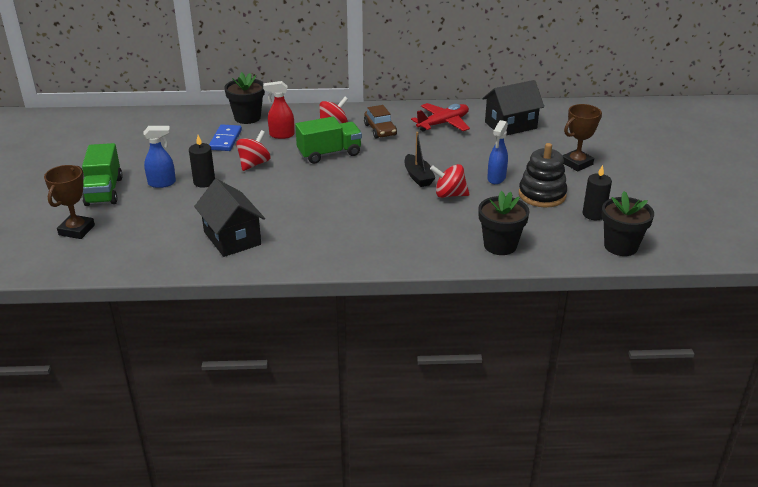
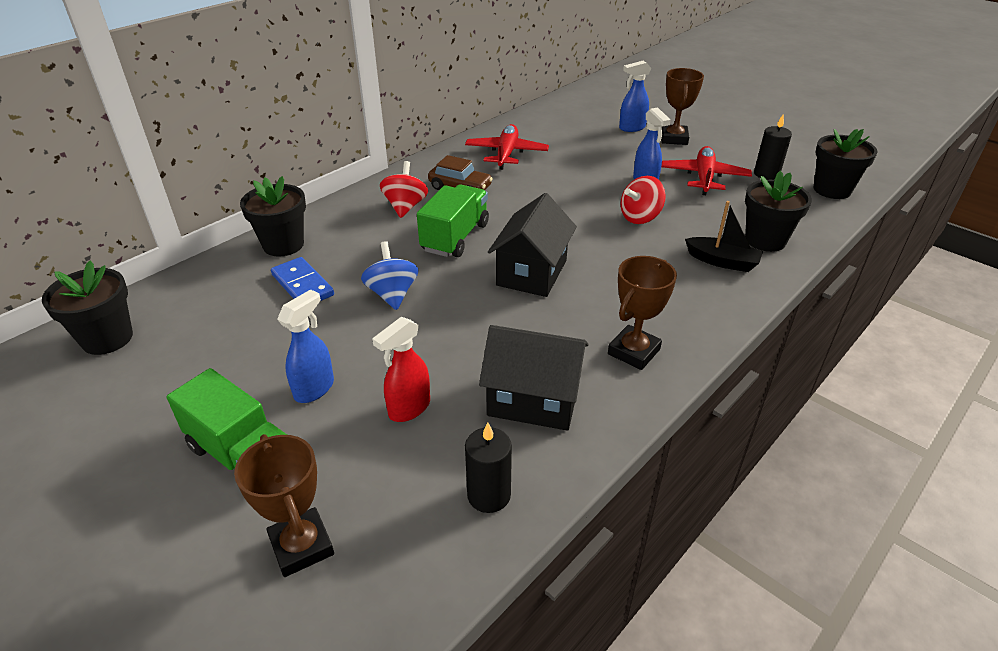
camera: 45 degrees left, 5 degrees up
black candle [189,135,215,188] -> black candle moved to [465,423,512,513]
red spinning top [236,130,270,171] -> blue spinning top [361,241,419,310]
red spray bottle [263,81,295,139] -> red spray bottle moved to [372,317,430,422]
black boat [405,132,435,187] -> black boat moved to [685,201,763,272]
black house [482,80,544,136] -> black house moved to [488,193,577,297]
black stacking toy [519,143,567,208] -> red plane [661,146,752,195]
none -> black flower pot [42,261,133,355]
none -> brown trophy [608,256,677,370]
none -> blue spray bottle [619,61,651,132]

